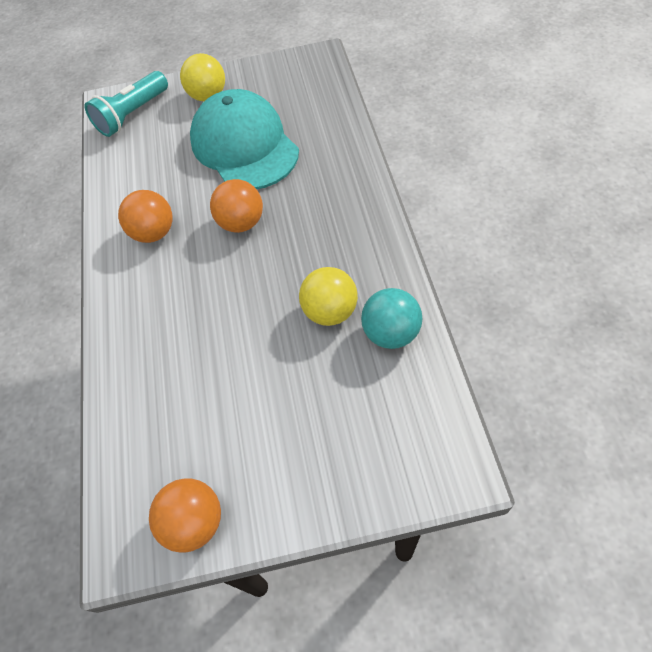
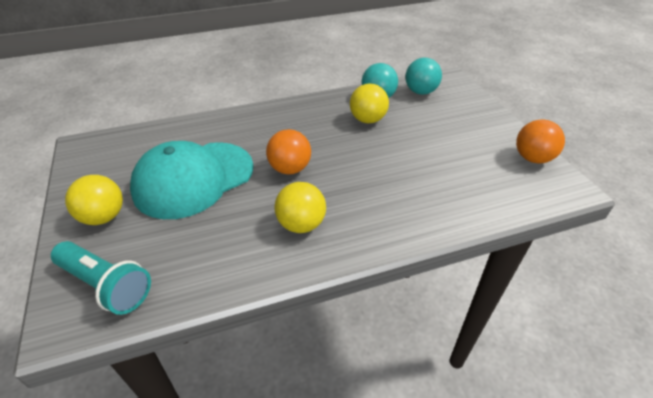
camera: 105 degrees left, 15 degrees down
orange ball [118,190,173,243] -> yellow ball [274,182,326,233]
none -> turquoise ball [405,58,442,95]

